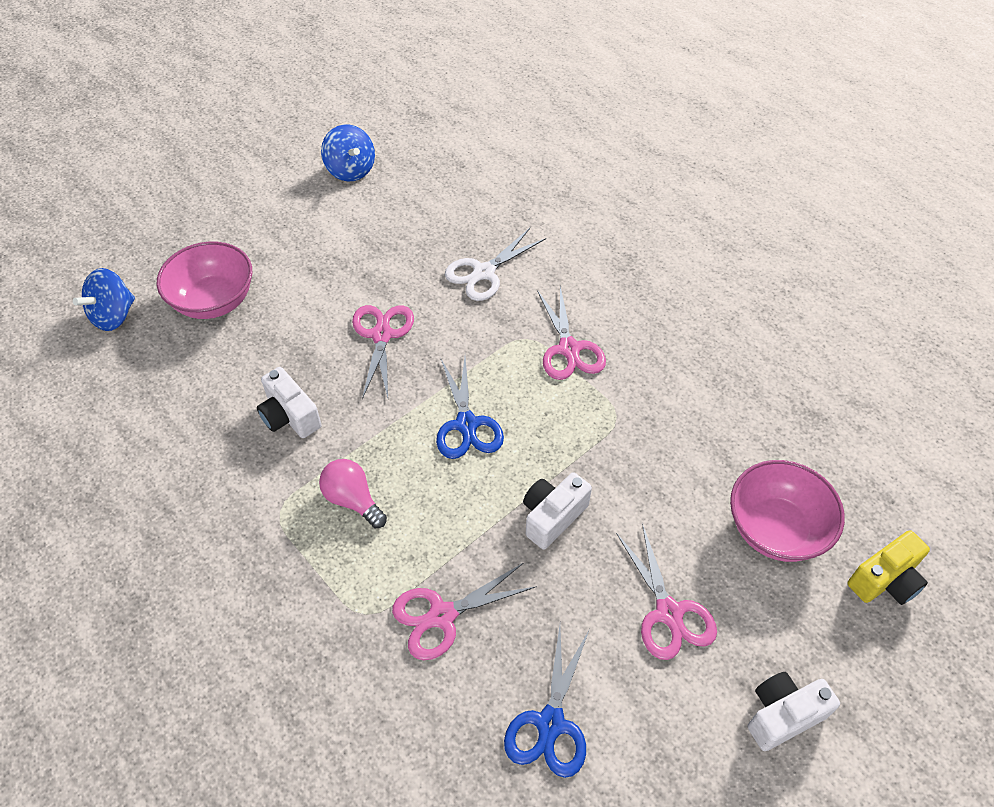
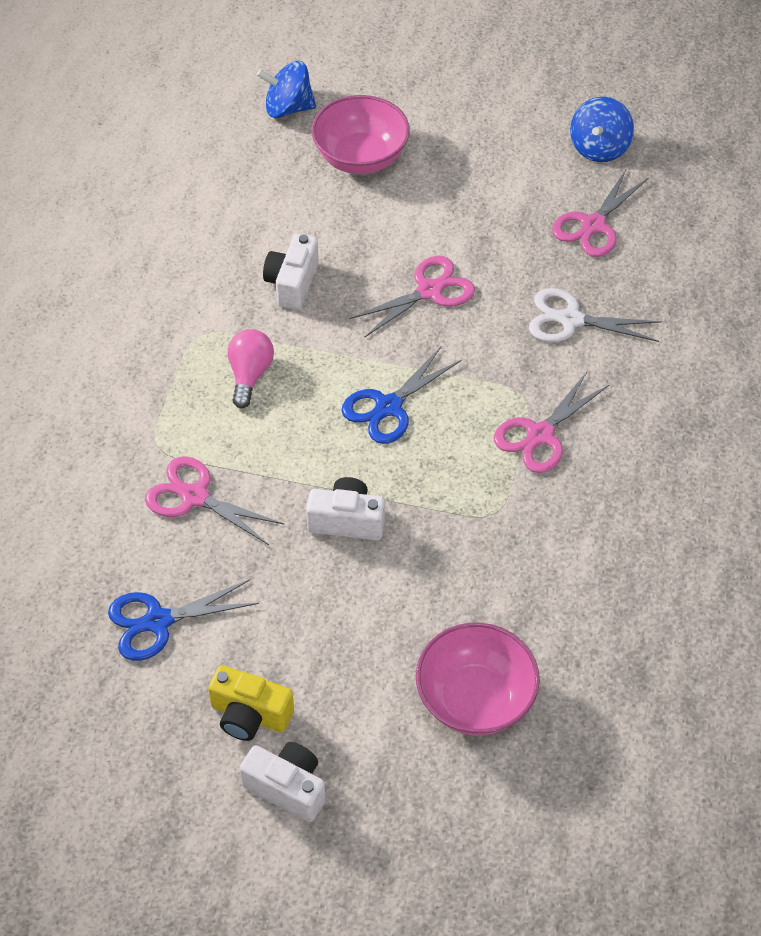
camera: 55 degrees right, 0 degrees up
pink scissors [616,523,717,660] -> pink scissors moved to [552,170,649,257]
yellow camera [847,530,930,605] -> yellow camera moved to [208,665,294,741]

